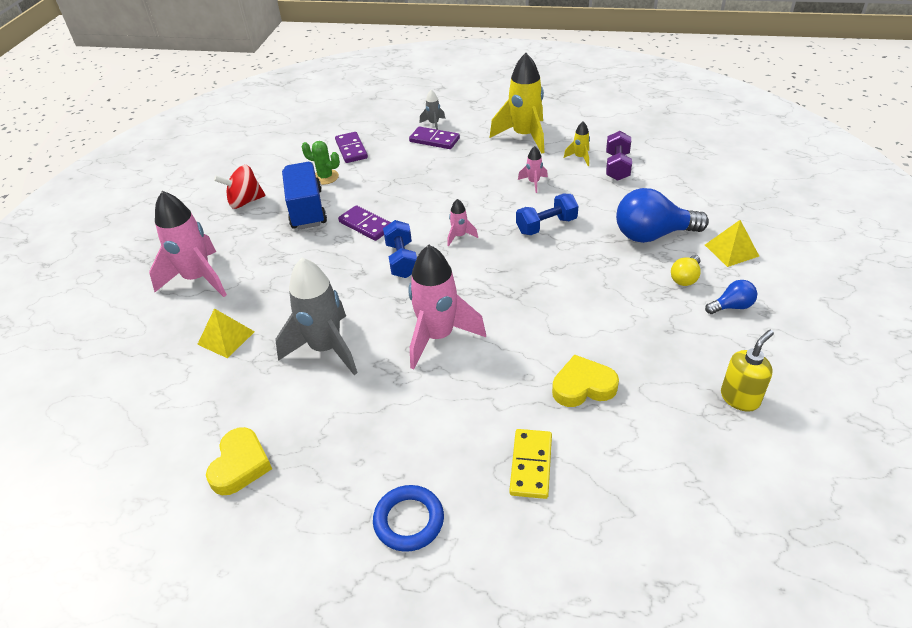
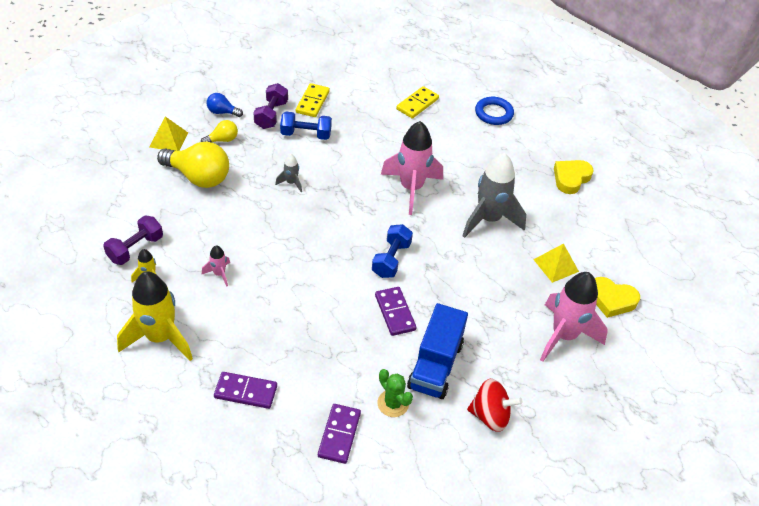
camera: 155 degrees left, 5 degrees up
purple domino [409,126,460,149] -> purple domino turned 45 degrees counterclockwise [214,372,277,409]
grey rocket [420,90,445,130] -> grey rocket moved to [275,154,302,192]
pink rocket [447,199,478,246] -> none
blue dumbbell [516,194,578,235] -> blue dumbbell moved to [280,112,332,140]
yellow heart [552,354,619,407] -> yellow heart moved to [595,277,640,318]
blue light bulb [616,188,709,243] -> yellow light bulb [157,142,229,188]
yellow soap dispenser [721,330,774,412] -> none
none -> purple dumbbell [253,83,288,129]
none -> yellow domino [296,83,330,117]

